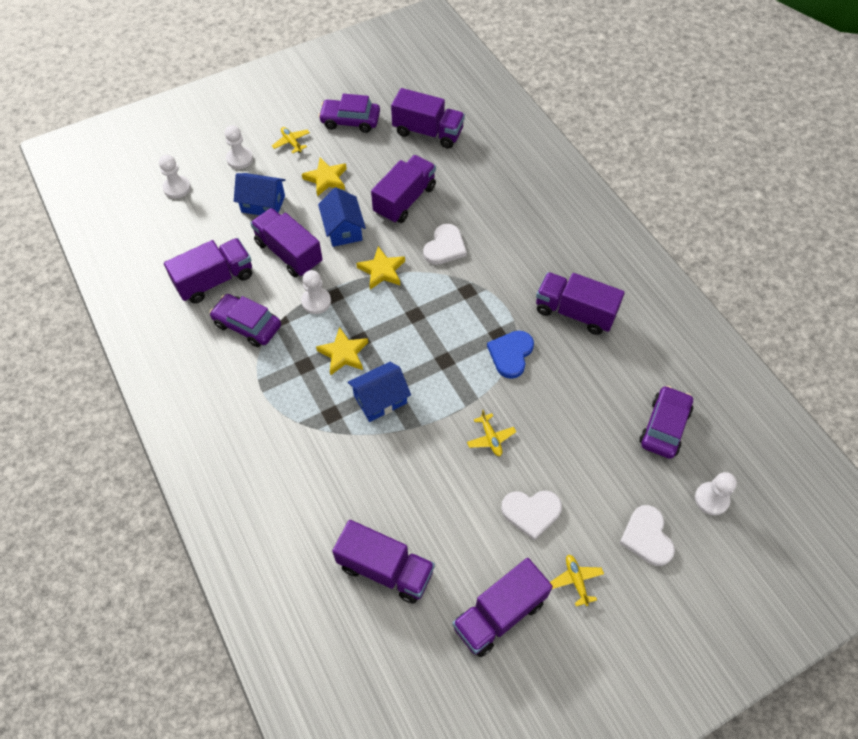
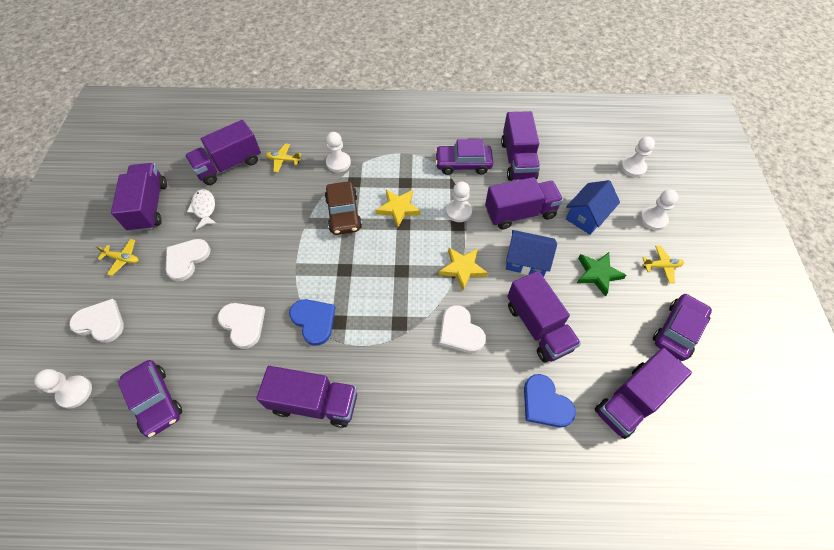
camera: 120 degrees right, 0 degrees up
purple car [210,294,281,347] -> purple car turned 150 degrees counterclockwise [435,139,493,175]
yellow star [302,158,347,197] -> green star [577,252,627,297]
blue house [348,362,411,422] -> brown car [325,181,362,235]
yellow plane [467,410,516,456] -> yellow plane moved to [266,144,301,172]
purple truck [536,272,625,335] -> purple truck turned 45 degrees clockwise [256,366,357,428]
none -> white fish [187,189,217,230]
none -> white heart [217,303,265,349]
none -> white pawn [326,132,351,172]
none -> blue heart [524,374,576,427]

